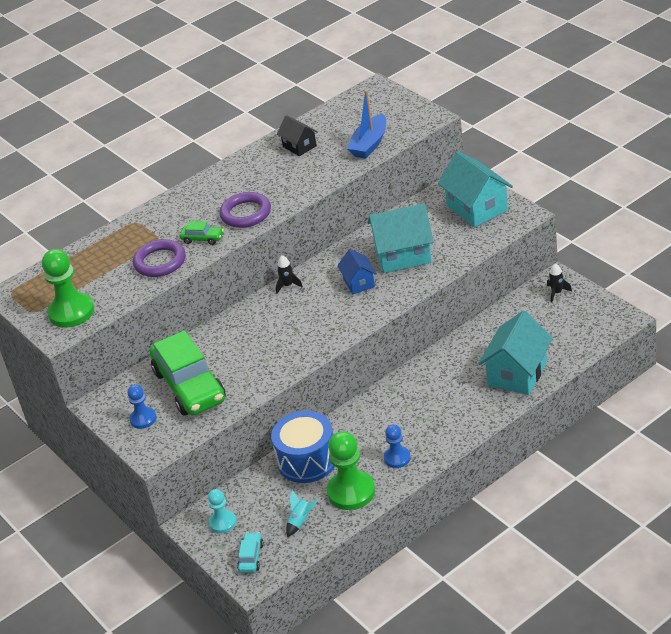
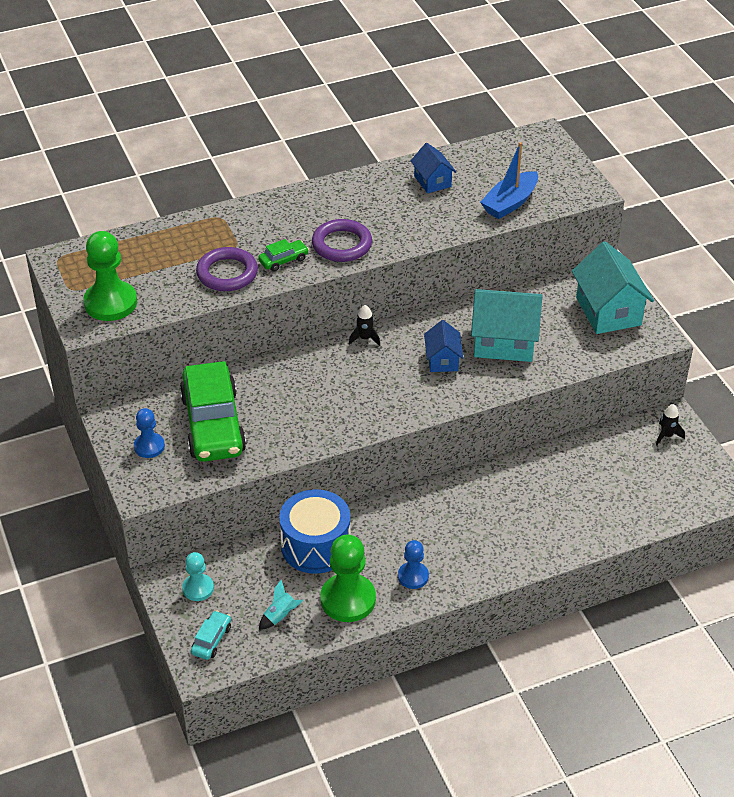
camera: 10 degrees right, 5 degrees up
green car [180,221,224,245] -> green car turned 60 degrees counterclockwise [258,239,309,271]
black house [277,115,318,156] -> blue house [411,143,456,193]
turquoise house [478,311,553,395] -> none

